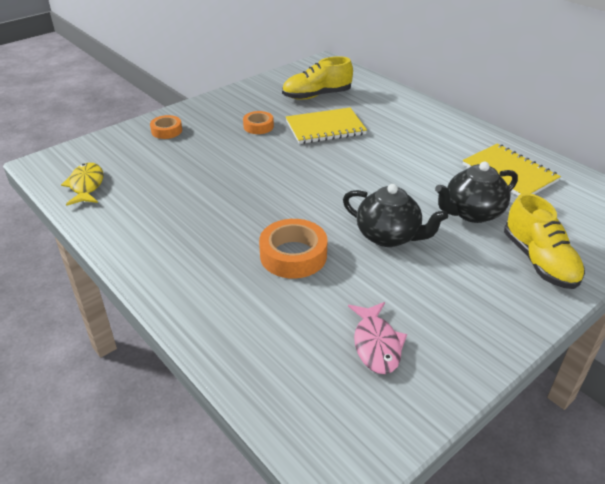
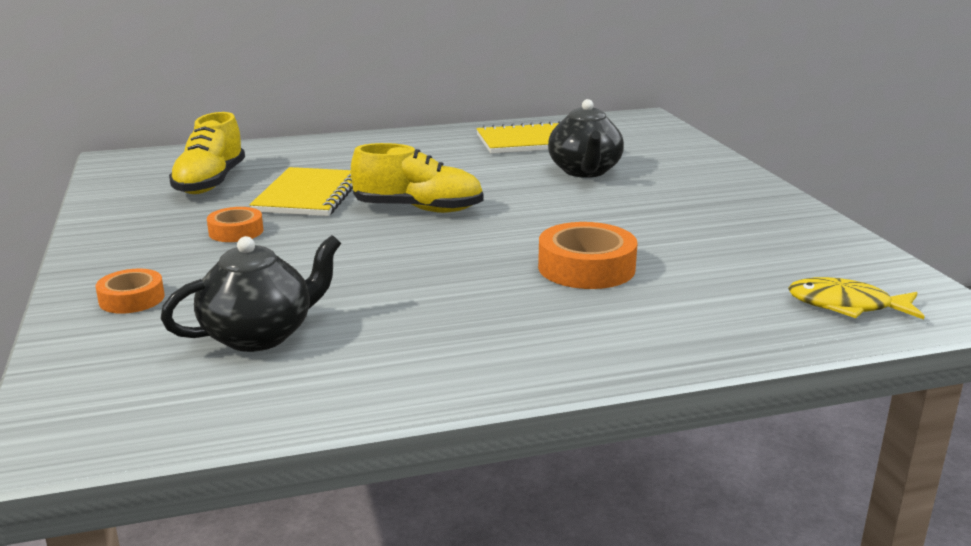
camera: 65 degrees left, 15 degrees down
yellow fish [61,163,103,206] -> yellow fish moved to [788,277,925,319]
black teapot [343,184,448,247] -> black teapot moved to [160,235,341,352]
pink fish [348,302,407,374] -> none
yellow shoe [504,193,585,289] -> yellow shoe moved to [351,143,483,213]

